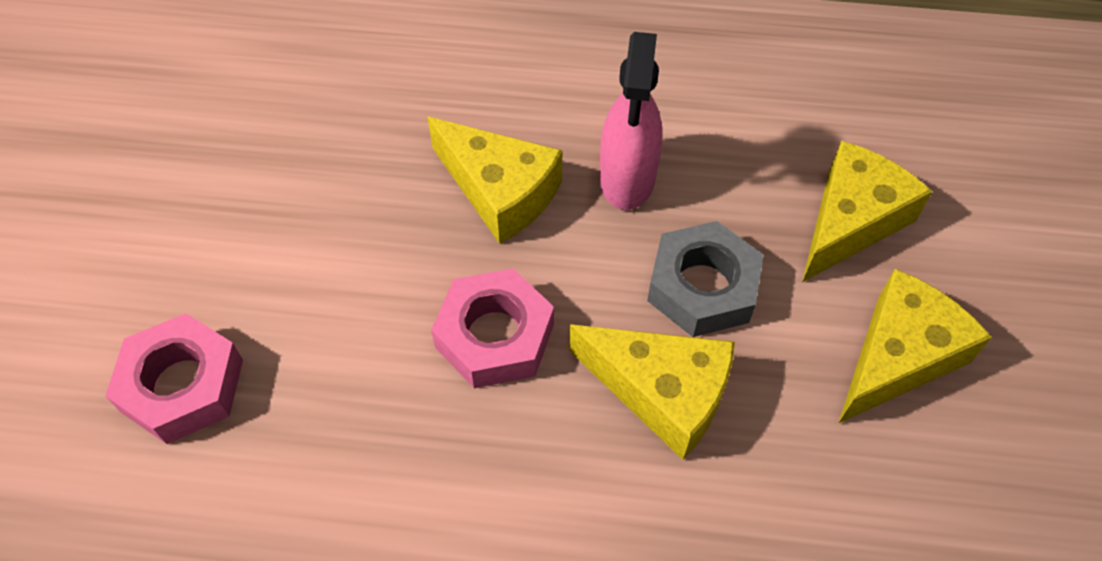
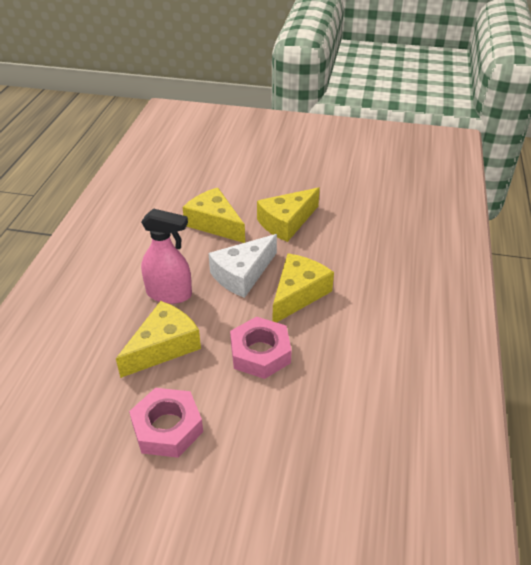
camera: 85 degrees left, 15 degrees down
pink nut [106,313,243,444] -> pink nut moved to [129,388,203,458]
grey nut [647,221,764,337] -> white cheese [209,234,277,298]
yellow cheese [839,269,992,423] -> yellow cheese turned 90 degrees counterclockwise [257,187,320,242]

